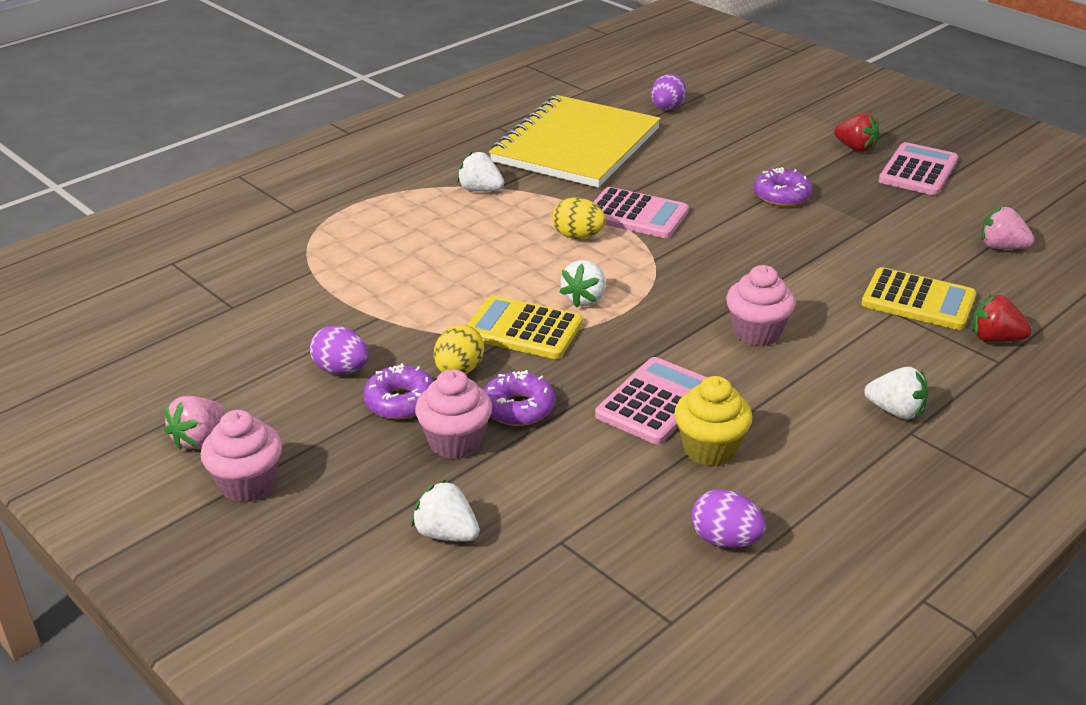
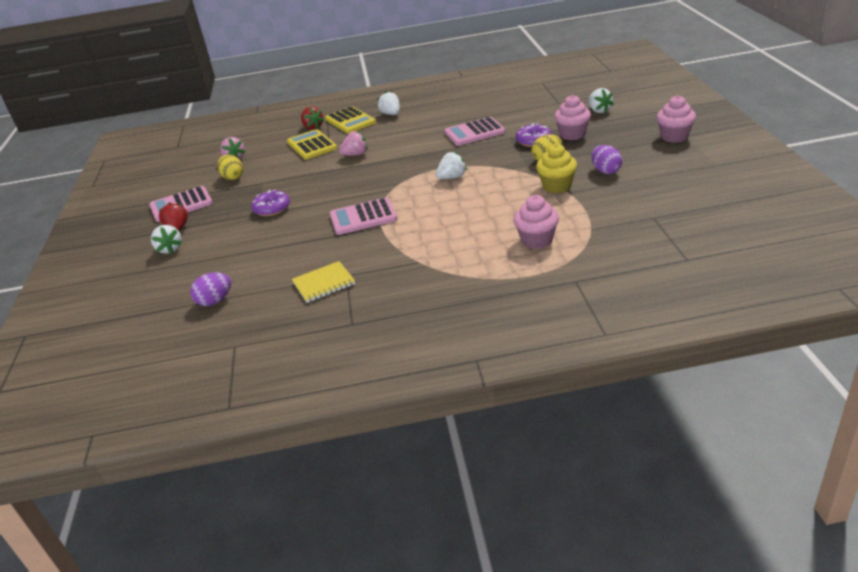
camera: 140 degrees left, 0 degrees up
pink strawberry [164,396,224,450] -> pink strawberry moved to [339,130,368,156]
purple donut [363,363,434,419] -> none
white strawberry [457,152,504,192] -> white strawberry moved to [151,225,182,254]
yellow calculator [467,295,583,359] -> yellow calculator moved to [325,106,376,133]
yellow notebook [489,95,661,188] -> yellow notebook [292,261,355,303], size x0.43
yellow egg [552,197,606,239] -> yellow egg moved to [217,154,243,180]
pink calculator [593,187,689,238] -> pink calculator turned 75 degrees counterclockwise [330,197,397,235]
yellow cupcake [674,376,752,466] -> yellow cupcake moved to [536,143,577,193]
purple egg [691,489,766,548] -> none
pink cupcake [726,265,795,347] -> pink cupcake moved to [514,195,559,249]

